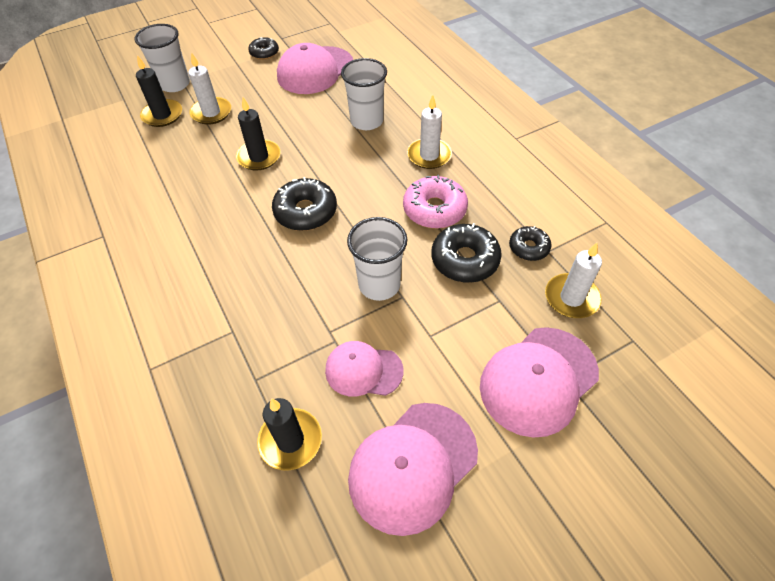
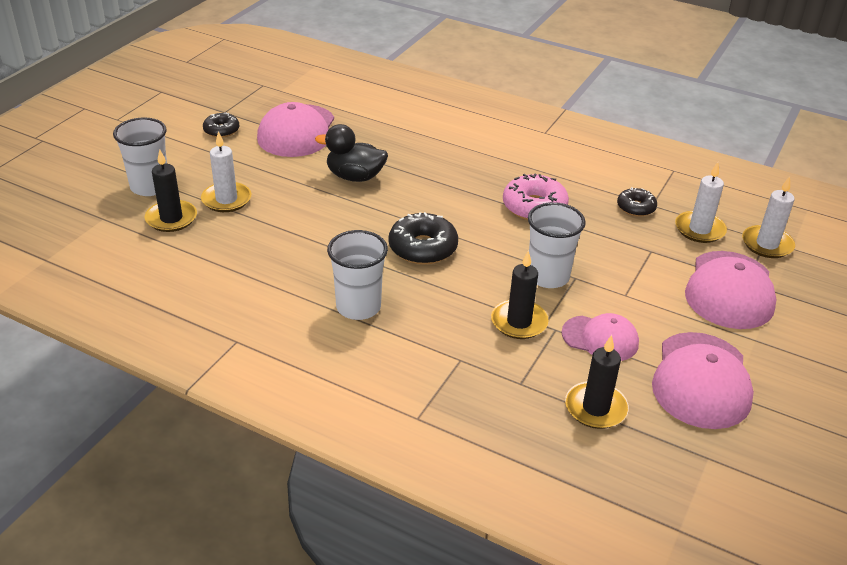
camera: 35 degrees left, 15 degrees down
black candle [236,97,280,171] -> black candle moved to [491,250,549,339]
pink cap [325,341,404,397] -> pink cap turned 135 degrees counterclockwise [562,313,639,361]
white cup [341,58,387,130] -> white cup moved to [327,230,388,320]
white candle [407,95,452,169] -> white candle moved to [742,176,795,258]
black donut [431,223,502,283] -> none
none -> black duck [315,124,388,182]

